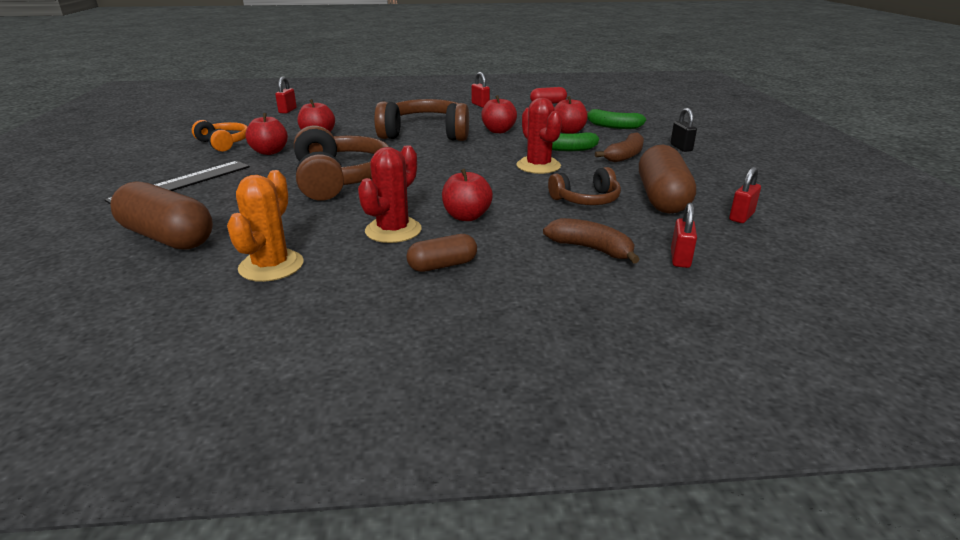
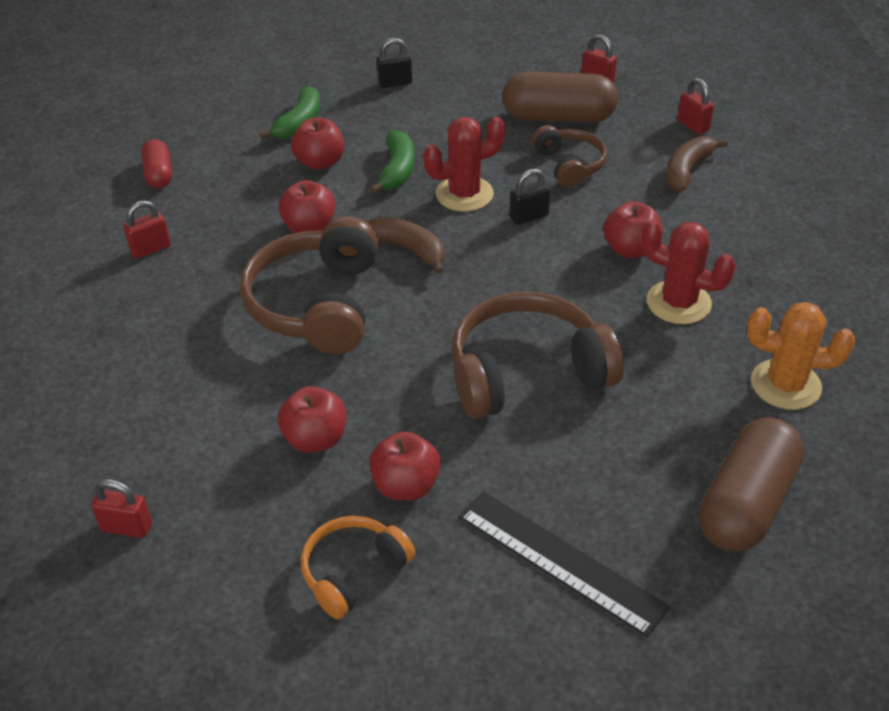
camera: 90 degrees left, 15 degrees up
brown capsule [406,234,477,272] -> none
brown banana [595,132,644,162] -> brown banana moved to [367,216,444,274]
red padlock [671,203,697,268] -> red padlock turned 45 degrees clockwise [677,78,714,135]
none -> black padlock [509,169,550,225]

